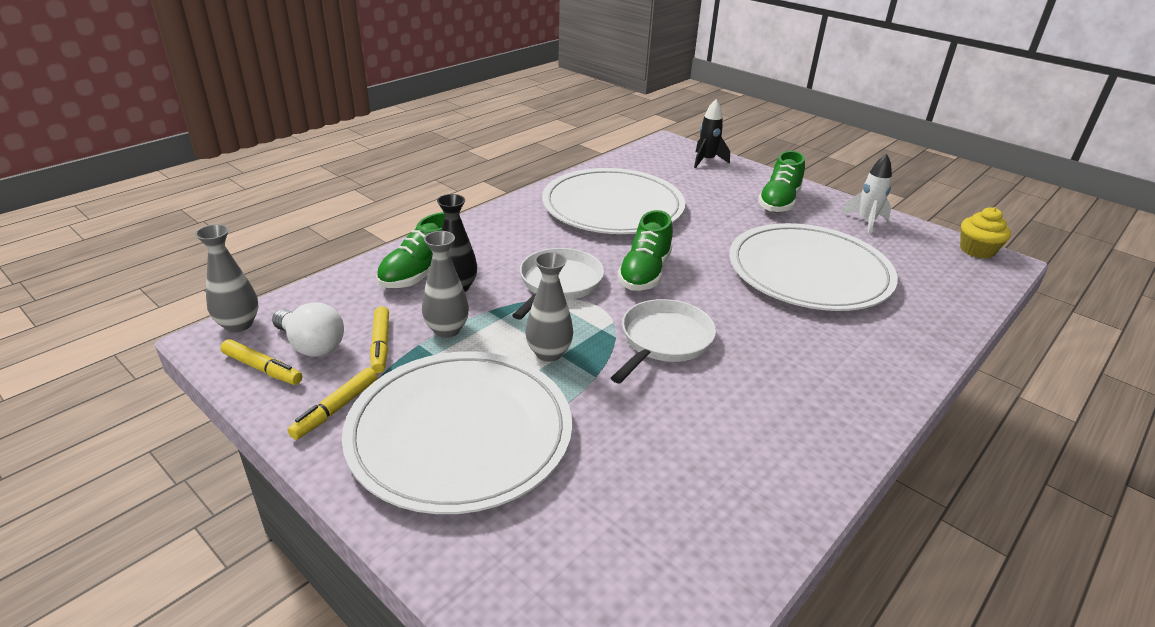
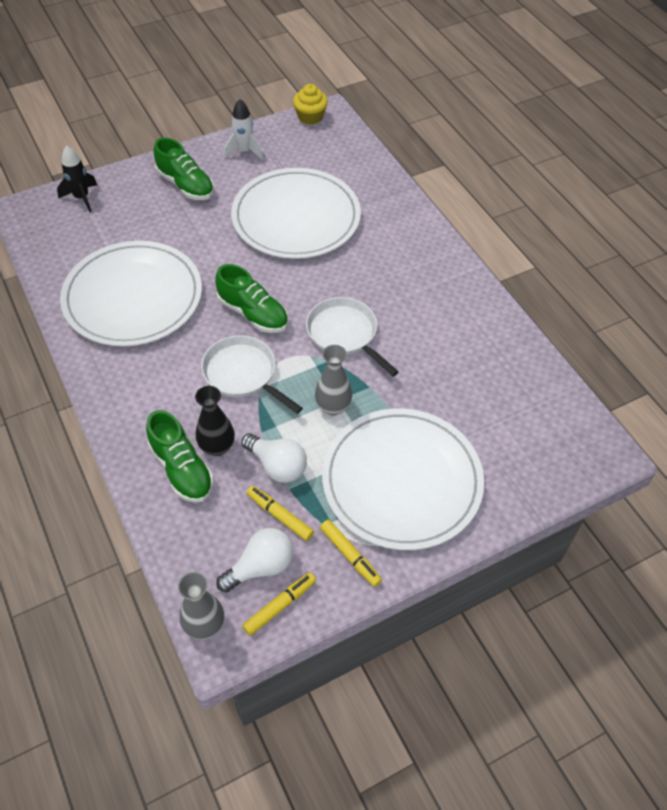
camera: 70 degrees left, 20 degrees up
yellow marker [370,306,389,373] -> yellow marker turned 150 degrees counterclockwise [247,486,314,541]
grey vase [422,231,469,338] -> white light bulb [241,433,307,483]

